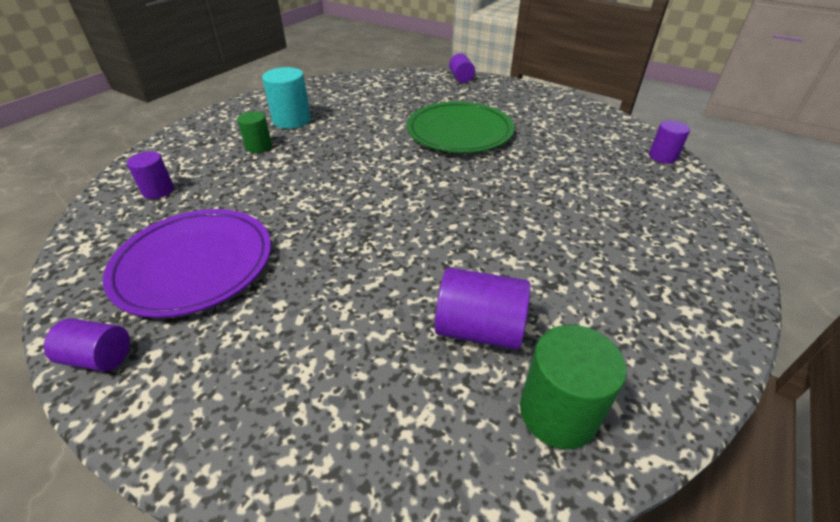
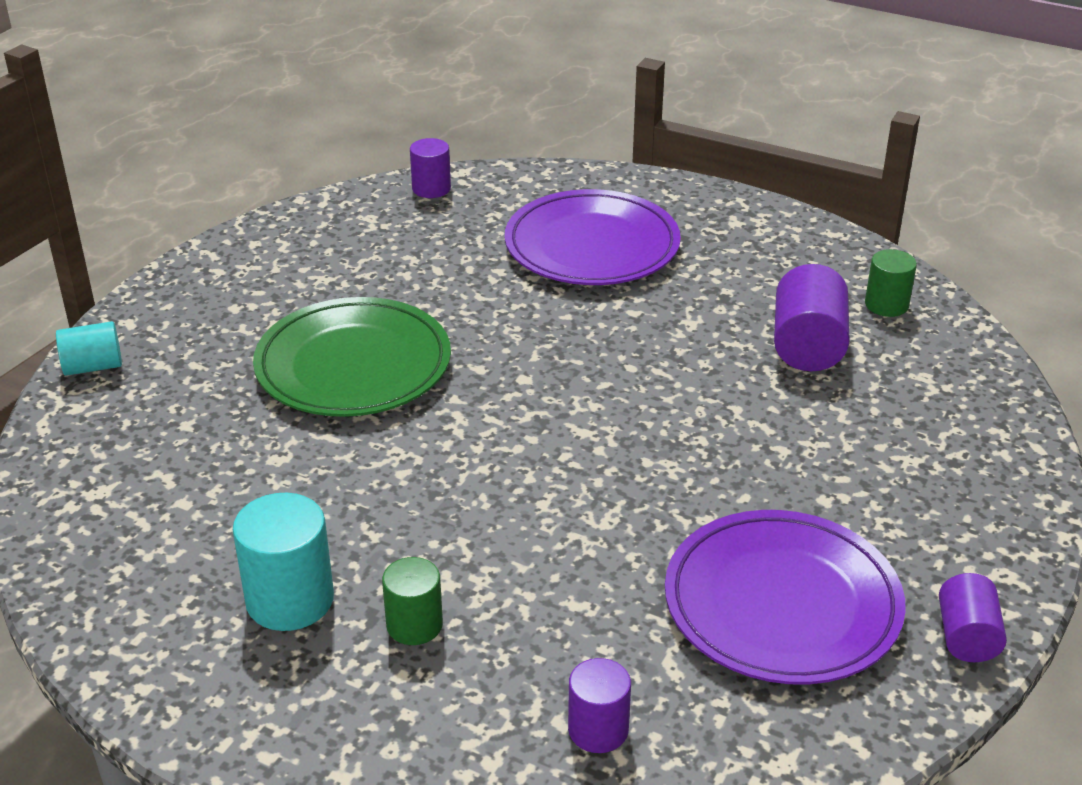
camera: 95 degrees left, 5 degrees down
purple cylinder [449,53,475,83] -> turquoise cylinder [56,321,122,376]
green cylinder [520,325,627,449] -> green cylinder [865,249,917,317], size x0.63
none -> purple plate [505,189,681,285]

